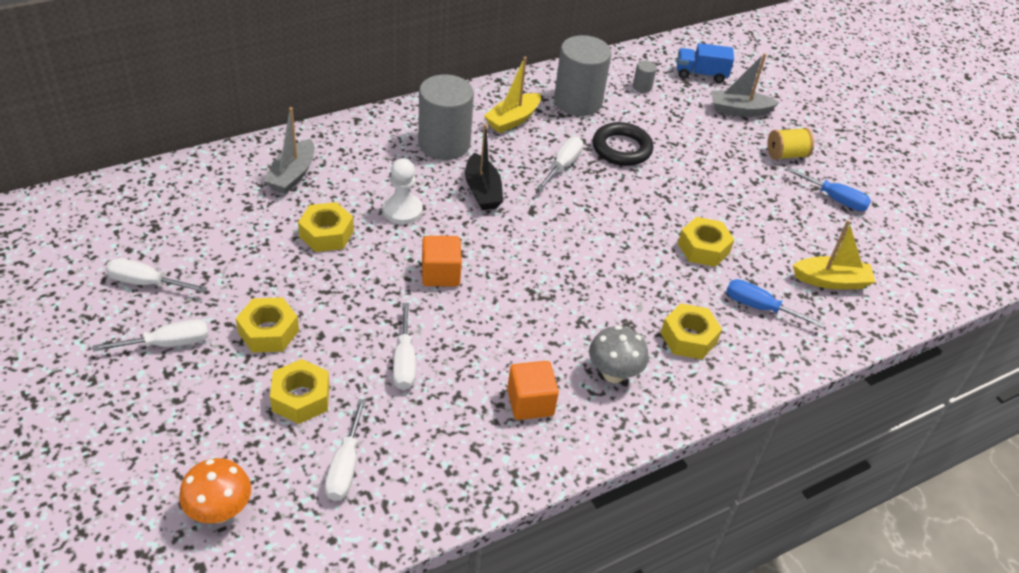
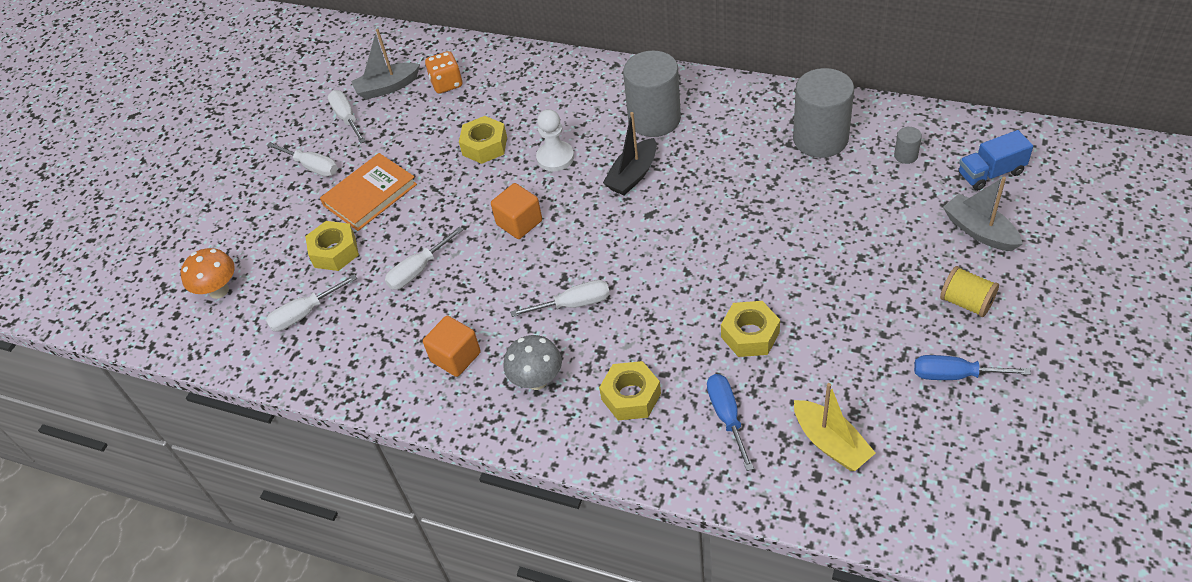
camera: 60 degrees right, 5 degrees up
yellow nut [236,297,299,353] -> orange book [320,153,417,231]
grey boat [264,107,314,194] -> grey boat moved to [351,29,420,100]
yellow boat [484,57,541,133] -> none
white screwdriver [537,137,583,190] -> white screwdriver moved to [510,280,610,317]
black ring [593,122,653,166] -> none
blue truck [677,43,734,83] -> blue truck turned 75 degrees counterclockwise [958,130,1033,191]
blue screwdriver [786,167,871,211] -> blue screwdriver turned 105 degrees clockwise [914,355,1031,380]
none -> orange dice [425,51,462,94]

